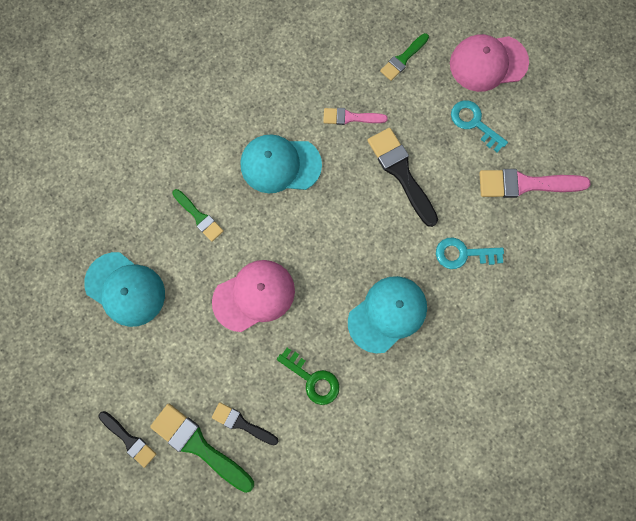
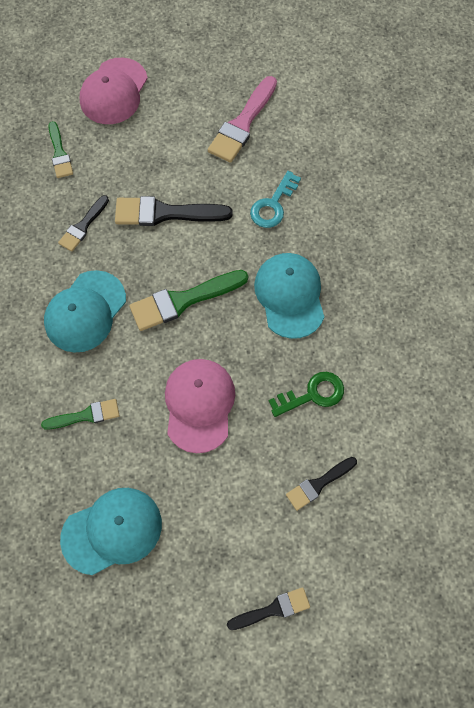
camera: 60 degrees left, 10 degrees down
green brush [150,404,254,493] -> green brush moved to [129,270,248,331]
pink brush [323,108,388,125] -> black brush [58,195,109,252]
turquoise key [451,101,508,153] -> none

